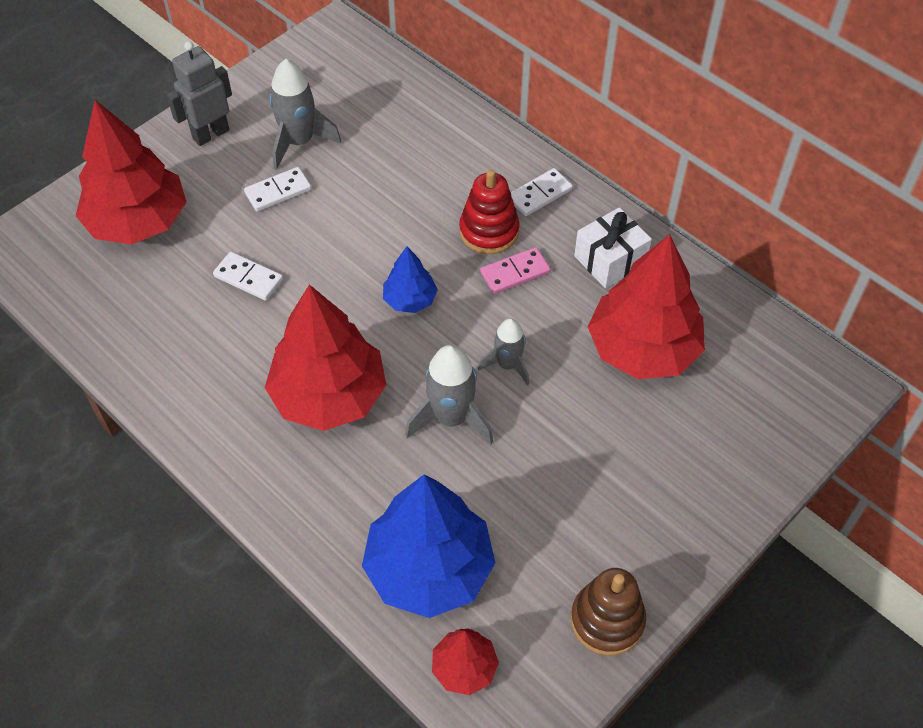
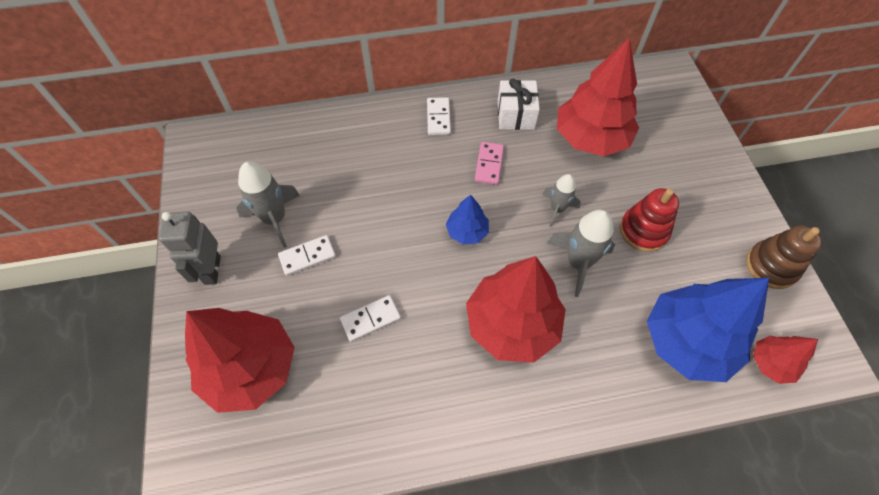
camera: 55 degrees left, 5 degrees up
white domino [244,167,312,212] -> white domino turned 60 degrees clockwise [278,235,336,276]
red stacking toy [459,169,520,254] -> red stacking toy moved to [620,188,679,252]

